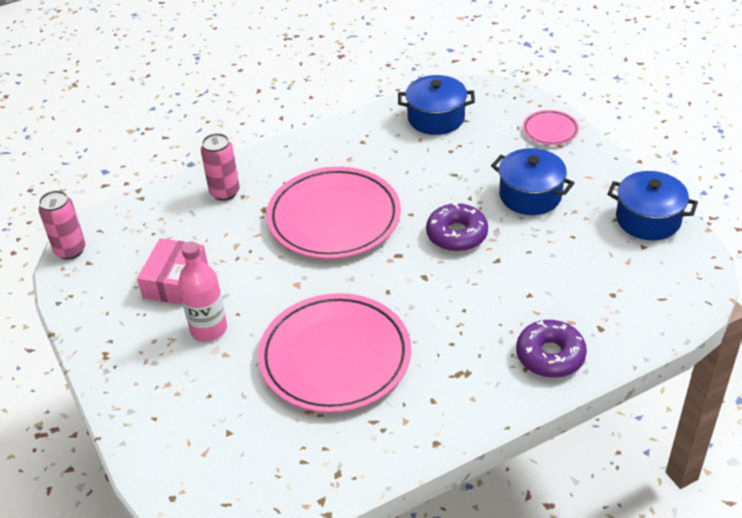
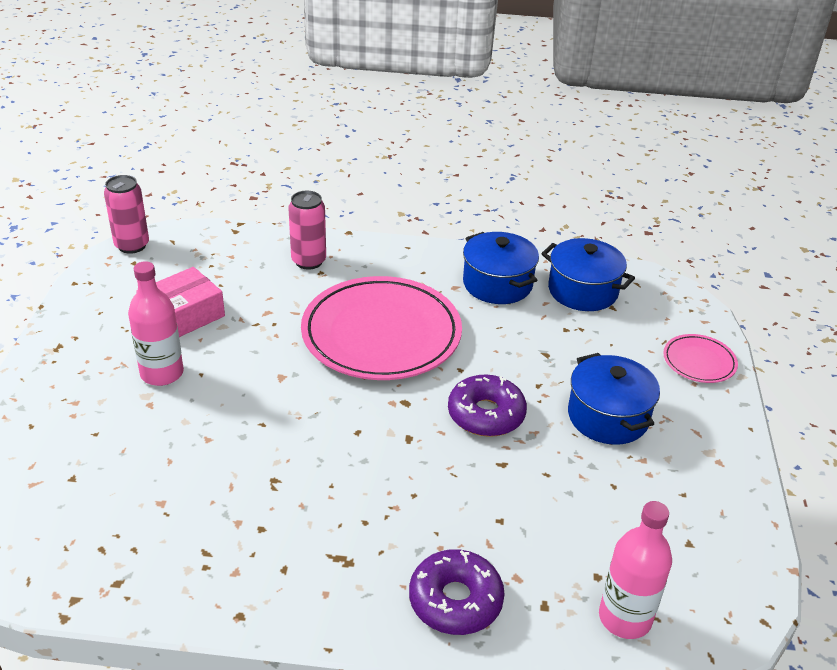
camera: 30 degrees right, 5 degrees down
pink plate [258,293,411,413] -> none
blue pot [607,171,698,240] -> blue pot moved to [463,232,539,304]
none -> pink bottle [599,501,672,639]

